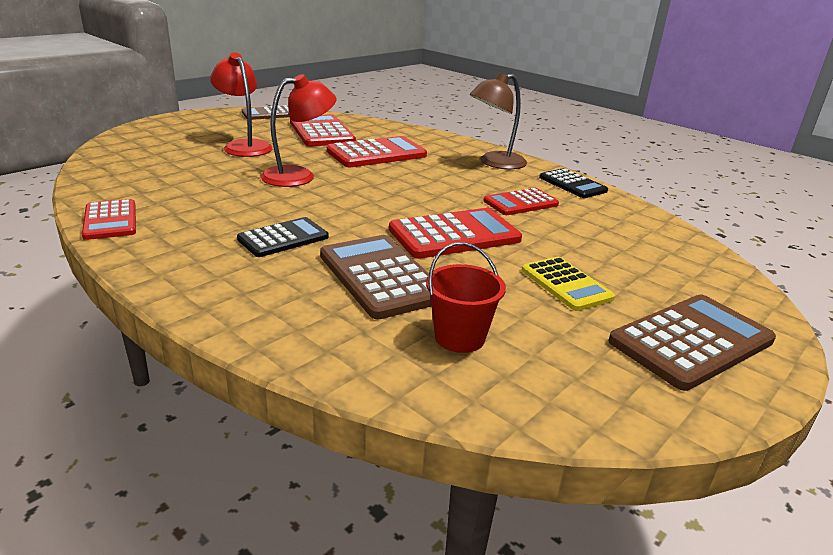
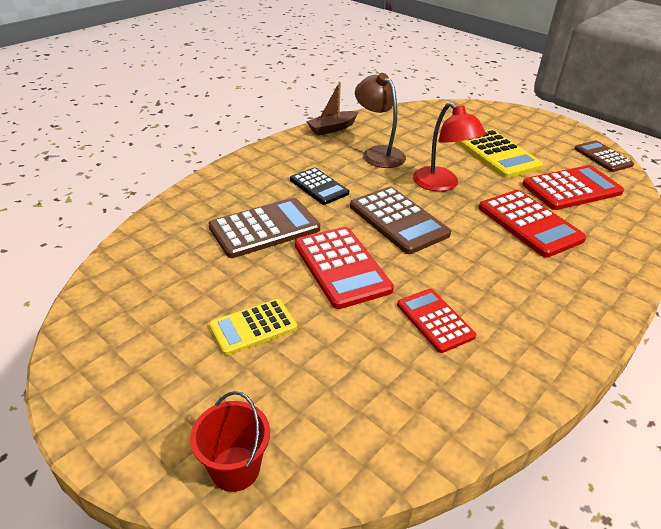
camera: 90 degrees right, 10 degrees up
red calculator [82,199,136,240] -> brown boat [306,82,358,135]
red lamp [210,53,273,157] -> yellow calculator [457,129,543,178]
red bucket [426,242,506,353] -> red bucket moved to [190,391,270,492]
brown lamp [470,72,527,169] -> brown lamp moved to [355,73,406,168]
black calculator [539,168,608,198] -> none
brown calculator [608,294,776,391] -> brown calculator moved to [350,187,451,254]

